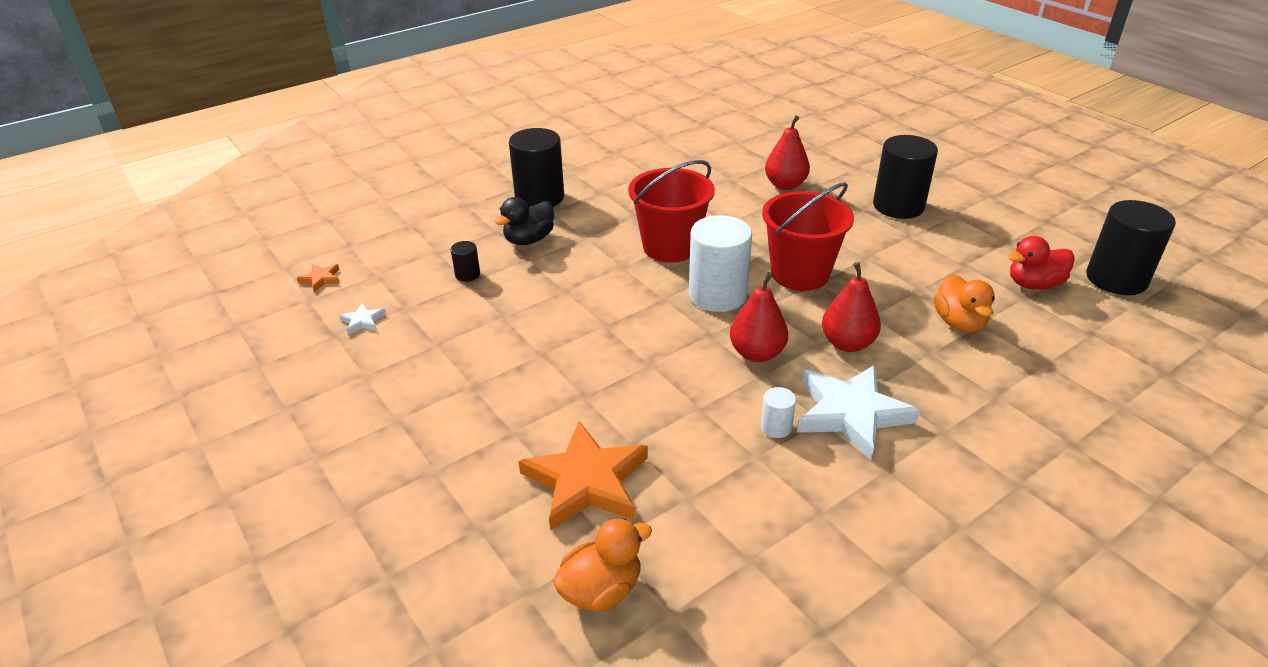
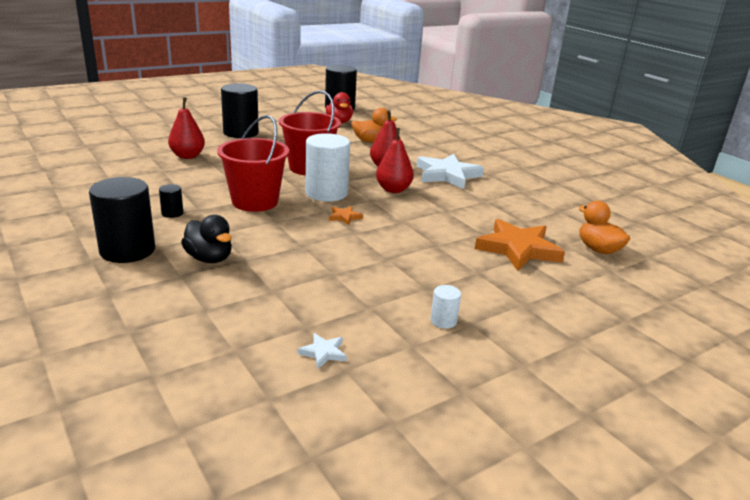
camera: 90 degrees left, 10 degrees down
orange star [297,264,340,292] -> orange star moved to [329,206,363,225]
black cylinder [451,241,480,282] -> black cylinder moved to [159,184,183,218]
white cylinder [761,387,796,438] -> white cylinder moved to [430,285,461,329]

